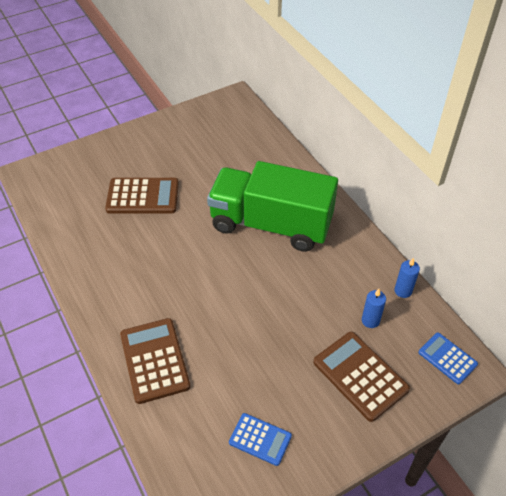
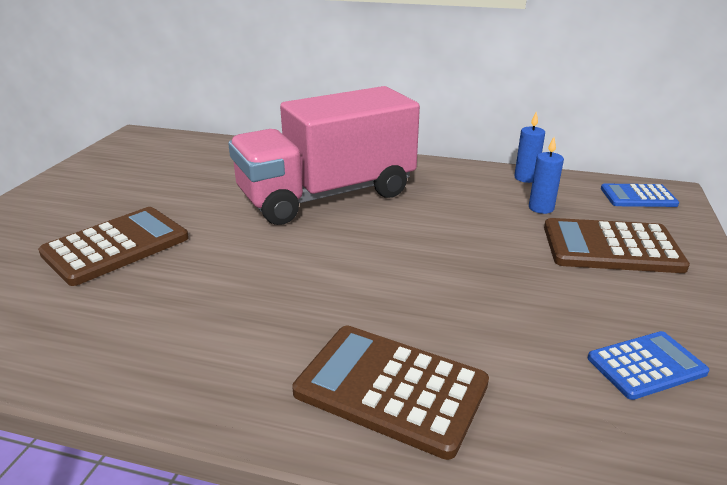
camera: 45 degrees left, 20 degrees down
green truck [207,161,338,252] -> pink truck [228,86,420,225]

